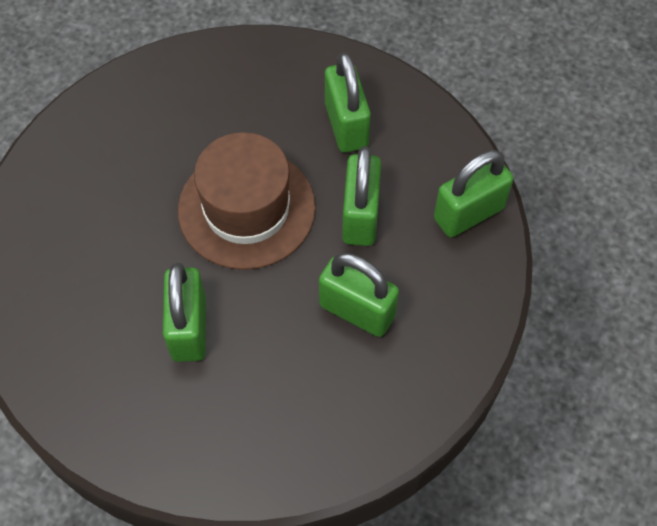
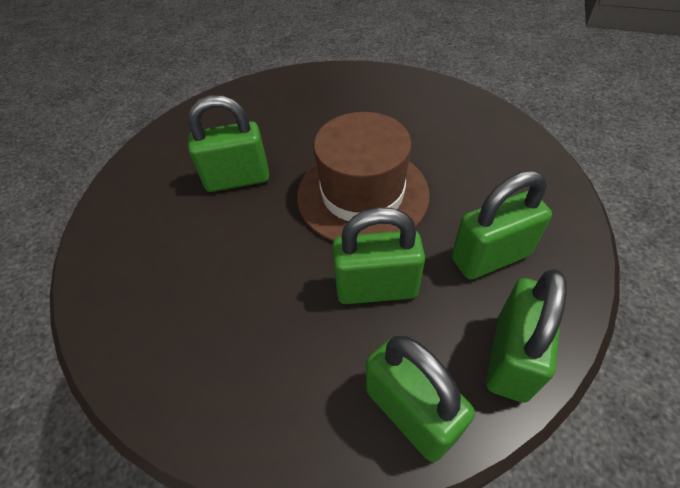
camera: 85 degrees right, 10 degrees down
green padlock [319,253,399,337] -> green padlock moved to [486,269,567,402]

